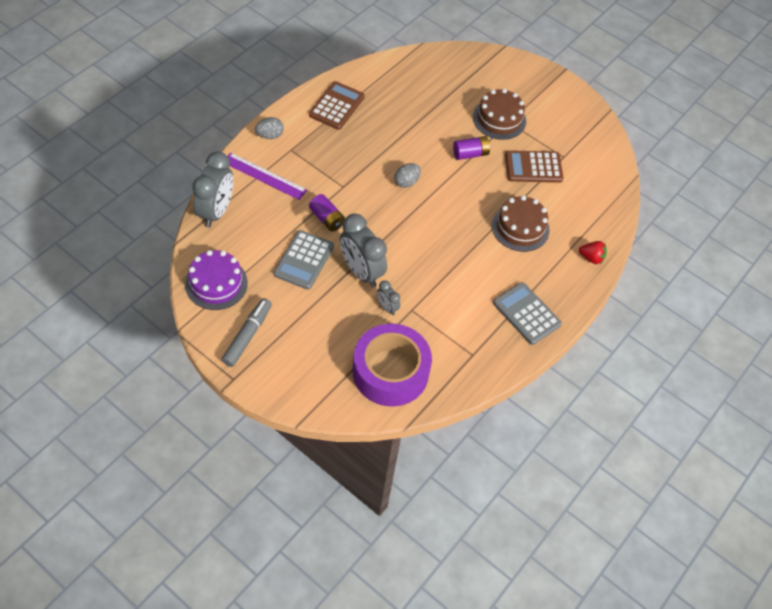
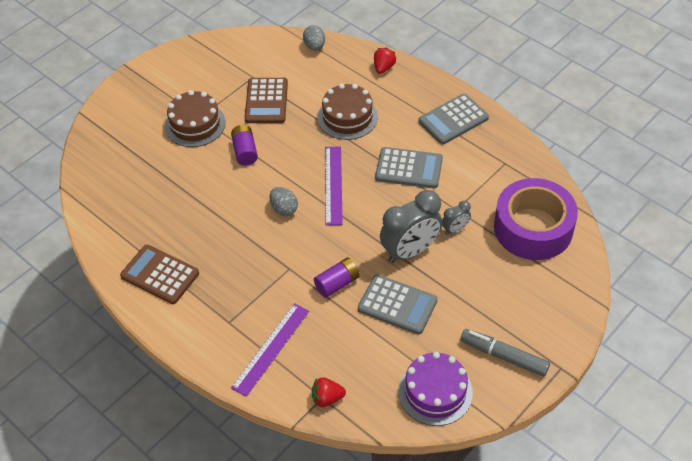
camera: 80 degrees left, 5 degrees down
grey clock [192,151,233,228] -> red strawberry [312,377,346,407]
grey egg [255,117,284,139] -> grey egg moved to [303,25,325,50]
none -> purple ruler [325,146,343,226]
none -> grey calculator [375,147,443,188]

